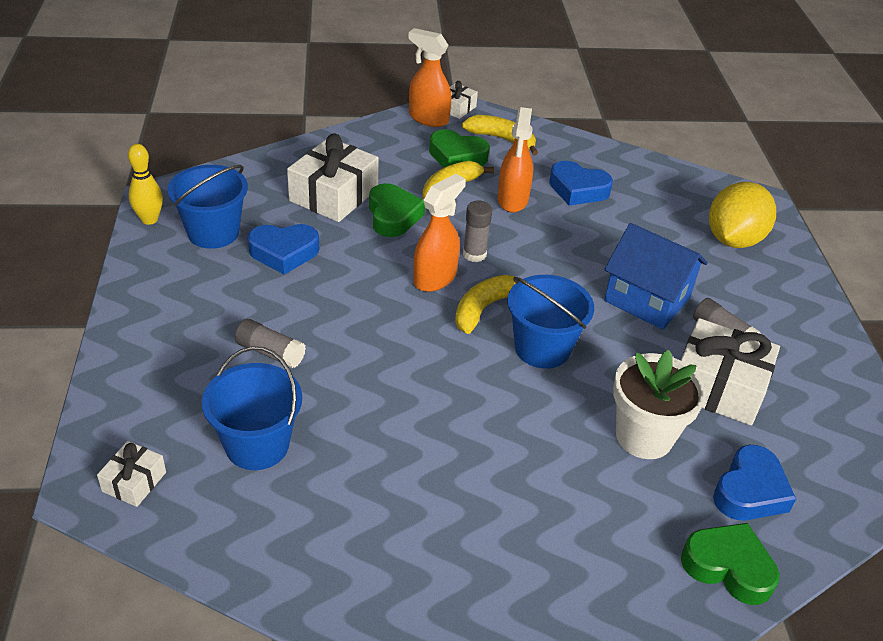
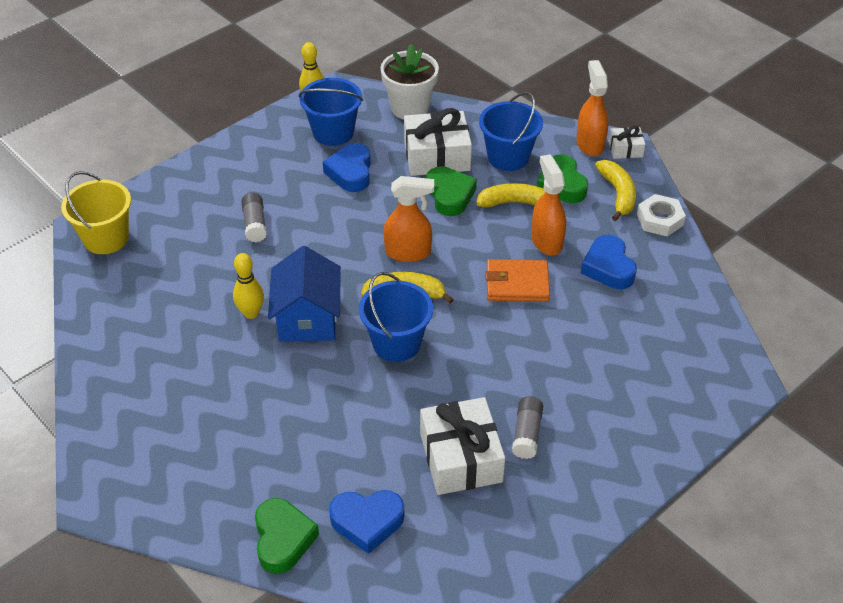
camera: 55 degrees right, 5 degrees up
white gift [97,441,166,507] -> yellow bucket [61,171,131,254]
blue bucket [202,346,302,470] -> blue bucket moved to [479,92,543,171]
blue heart [248,224,319,274] -> blue heart turned 45 degrees clockwise [323,143,371,192]
green heart [369,183,425,237] -> green heart turned 60 degrees counterclockwise [426,166,477,216]
grey glue stick [463,201,492,262] -> none
orange spray bottle [497,107,533,213] -> orange spray bottle turned 105 degrees clockwise [531,154,566,256]
blue house [604,223,708,330] -> blue house moved to [268,246,341,342]
white flower pot [613,350,706,459] -> white flower pot moved to [381,44,439,120]
yellow lemon [709,182,776,248] -> none
none -> yellow bowling pin [233,253,264,319]
none -> orange wallet [485,259,550,302]
none -> white nut [637,194,686,237]

